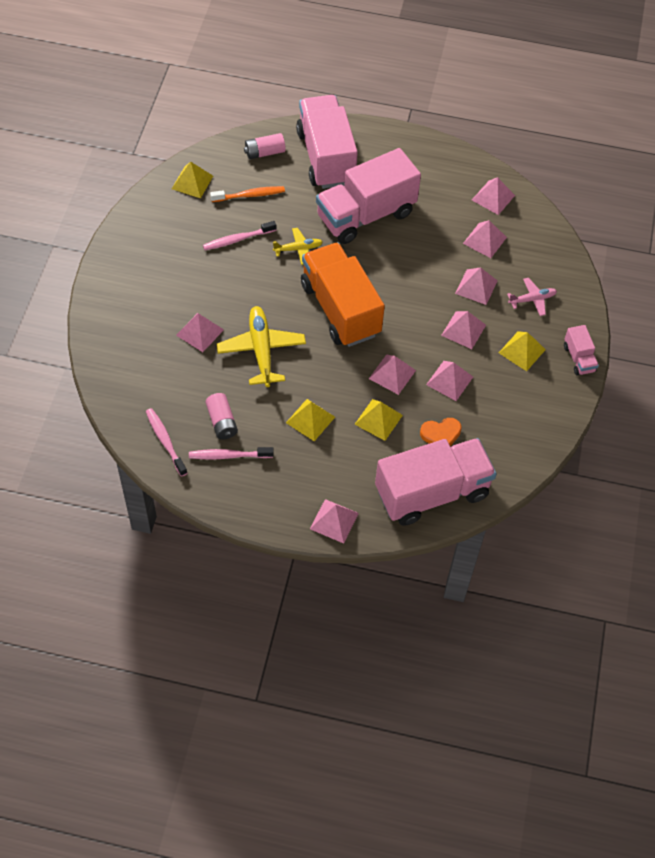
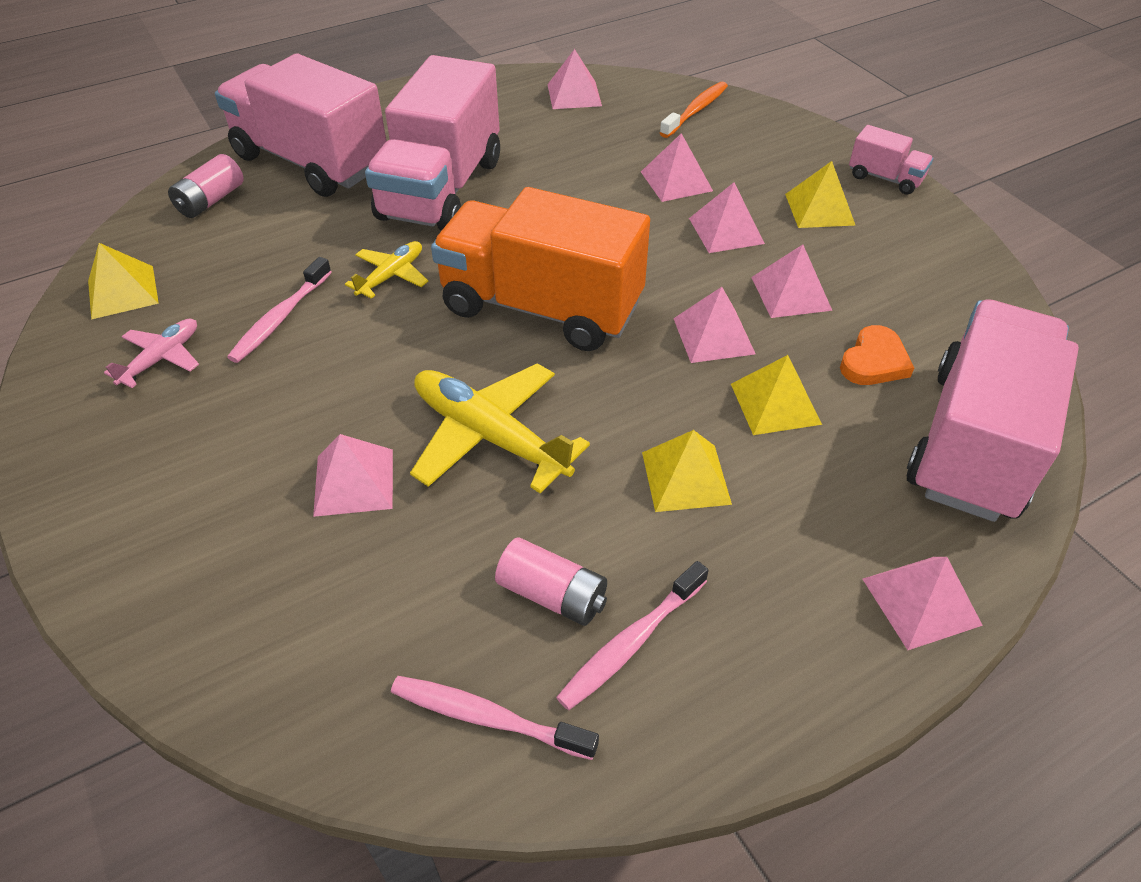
camera: 40 degrees left, 10 degrees down
orange toothbrush [210,186,285,202] -> orange toothbrush moved to [660,81,728,138]
pink pyramid [463,220,507,258] -> none
pink plane [507,278,557,316] -> pink plane moved to [104,318,199,388]

